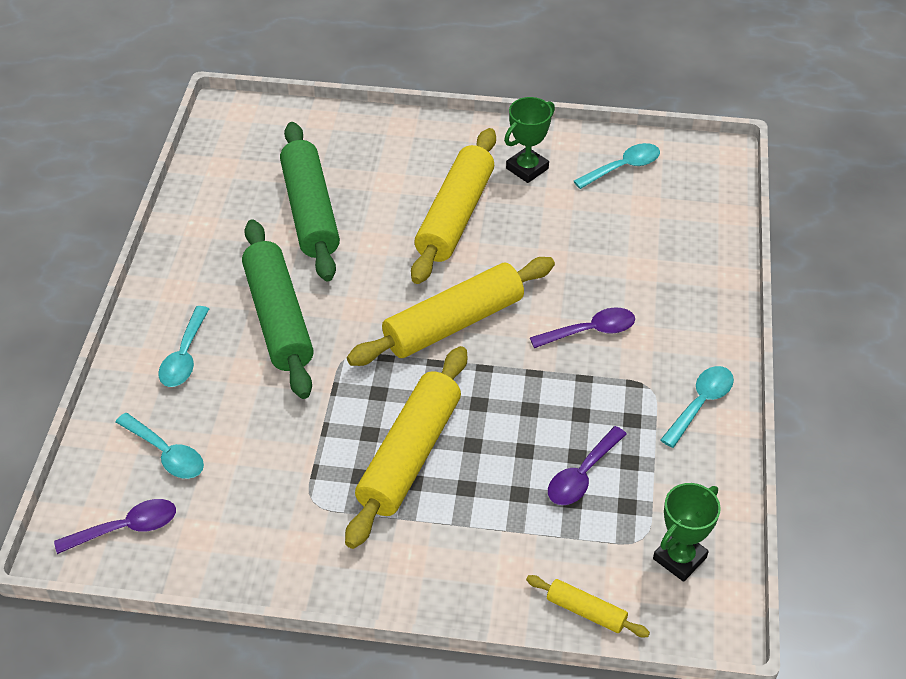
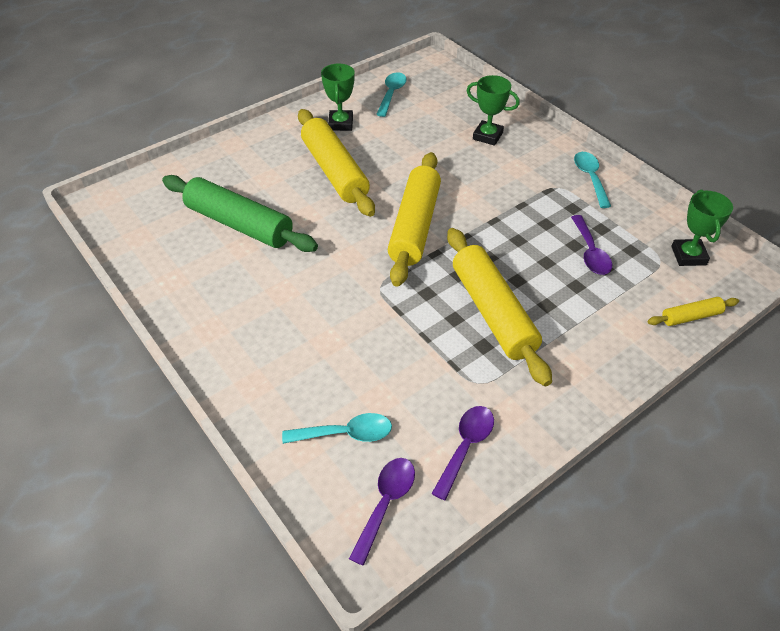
camera: 45 degrees left, 0 degrees up
turquoise spoon [158,306,209,387] -> none
green rolling pin [242,220,314,399] -> none
purple spoon [530,307,635,348] -> purple spoon moved to [431,406,494,501]
none -> green trophy [466,75,520,146]

